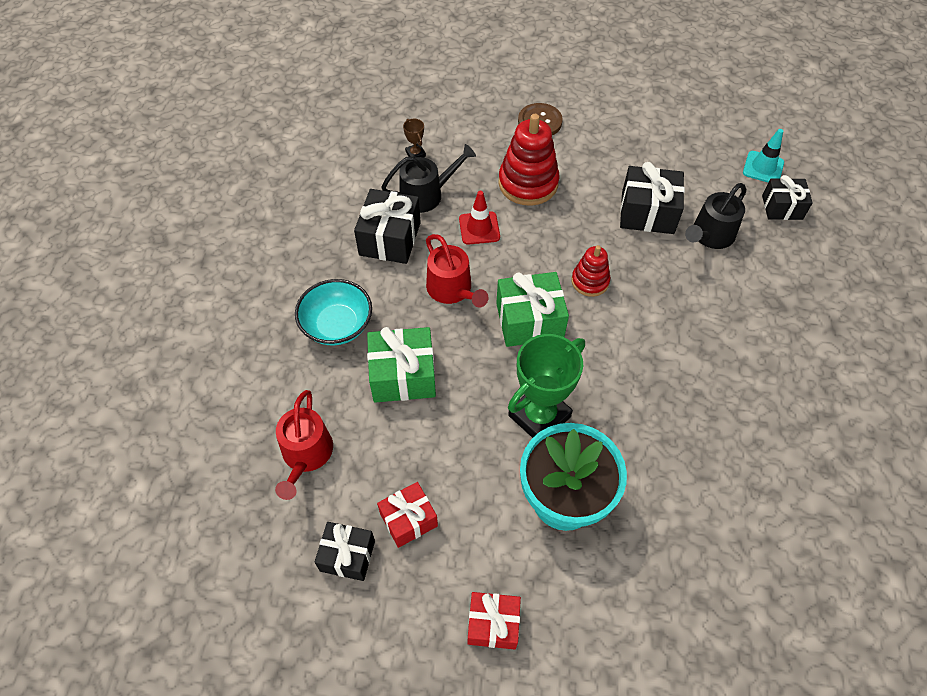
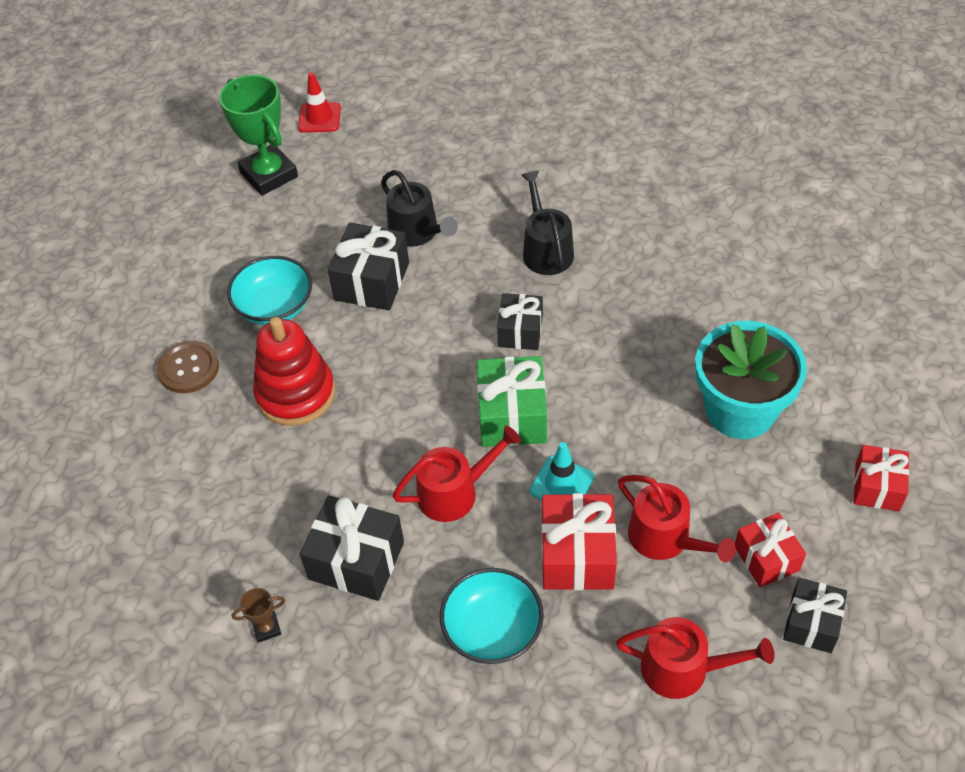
camera: 80 degrees left, 5 degrees down
green gift [367,327,436,403] -> red gift [542,493,617,590]
black watering can [381,144,476,213] -> black watering can moved to [521,171,574,275]
brown trophy [403,119,426,158] -> brown trophy moved to [232,588,285,643]
red traffic cone [459,191,500,245] -> red traffic cone moved to [298,72,341,133]
green trophy [508,334,585,438] -> green trophy moved to [219,75,298,196]
red stacking toy [571,245,610,297] -> none
turquoise traffic cone [743,129,784,182] -> turquoise traffic cone moved to [530,442,594,500]
black gift [762,175,813,220] -> black gift moved to [497,293,543,350]
none -> turquoise bowl [227,256,312,325]
none -> red watering can [618,475,736,562]

